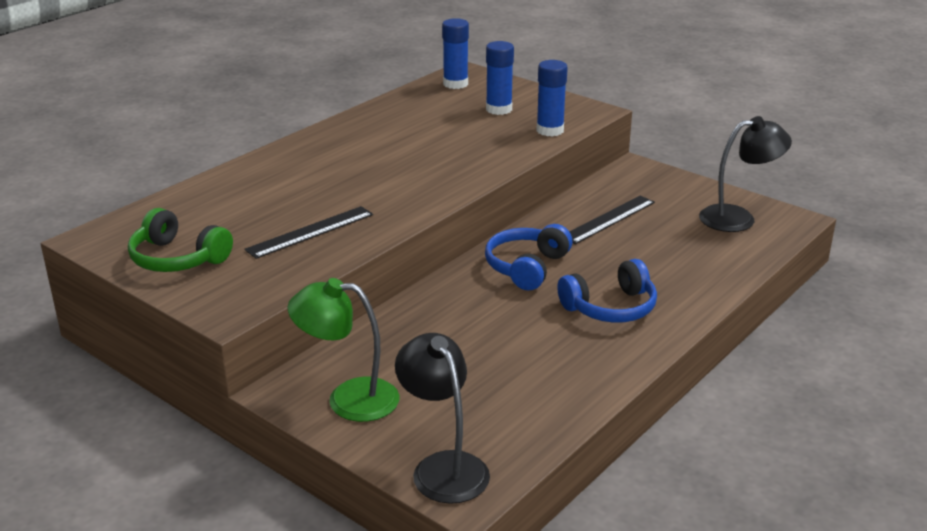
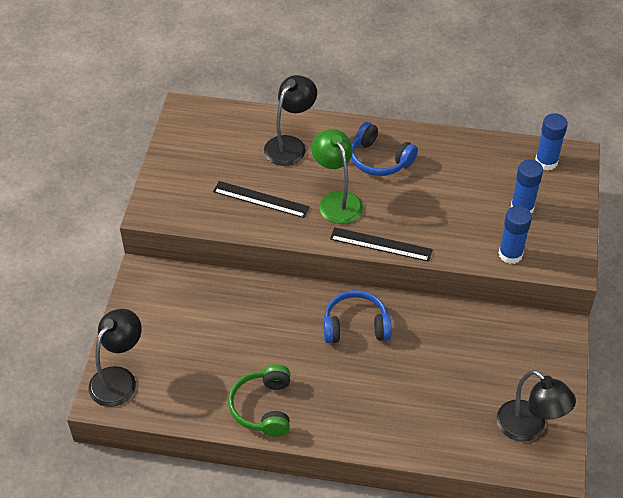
camera: 60 degrees right, 20 degrees up
green headphones [128,208,233,272] -> green headphones moved to [228,364,290,437]
green lamp [287,278,400,422] -> green lamp moved to [311,129,363,224]
blue headphones [557,259,657,323] -> blue headphones moved to [351,122,418,176]
black ruler [570,196,655,244] -> black ruler moved to [330,227,433,262]
none -> black lamp [264,75,317,166]

